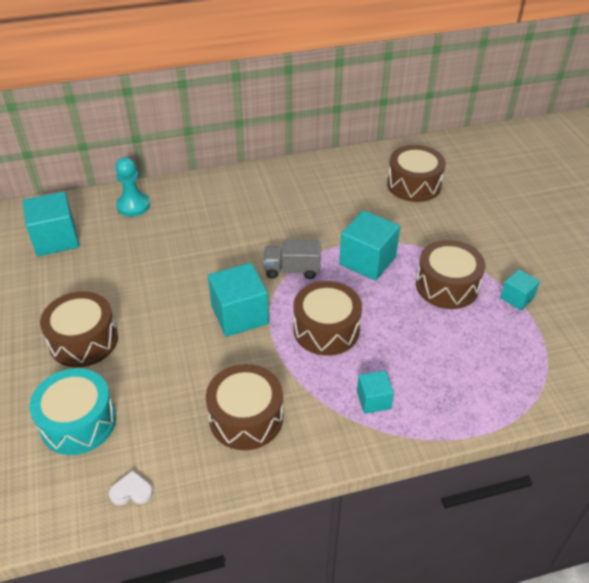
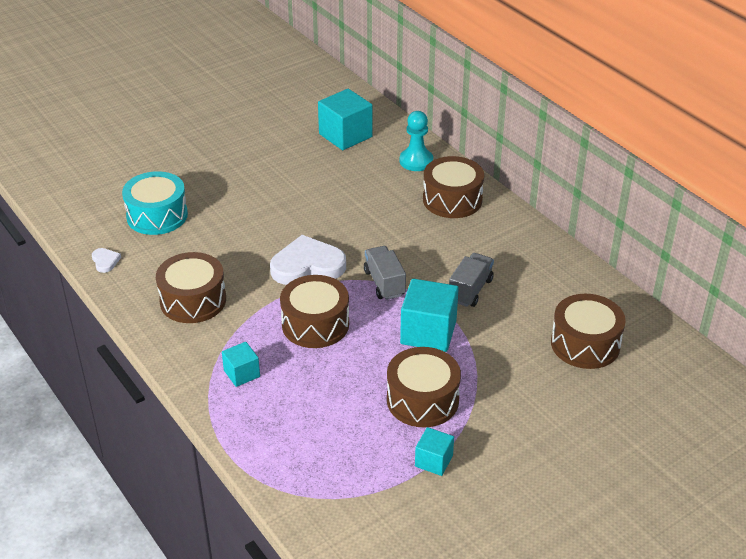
camera: 70 degrees right, 5 degrees down
brown drum [40,291,118,367] -> brown drum moved to [423,156,484,218]
turquoise cube [208,263,269,337] -> white heart [270,235,346,285]
none -> grey truck [449,253,494,307]

